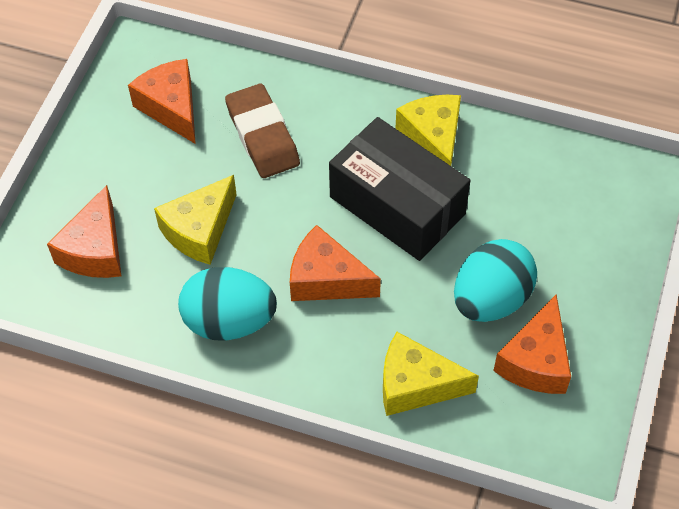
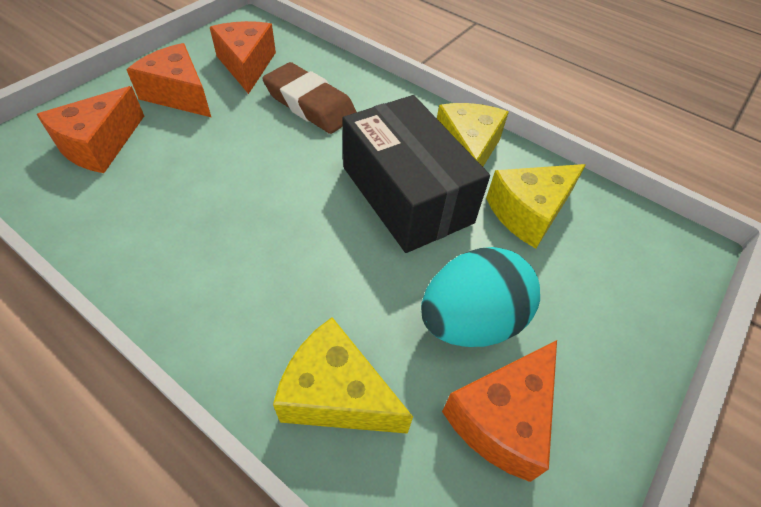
camera: 15 degrees right, 5 degrees down
yellow cheese [154,175,237,265] -> yellow cheese moved to [486,164,586,249]
turquoise egg [178,267,277,340] -> none
brown eraser [225,84,300,178] -> brown eraser turned 45 degrees counterclockwise [262,62,357,134]
orange cheese [290,225,381,301] -> orange cheese moved to [126,43,211,117]

